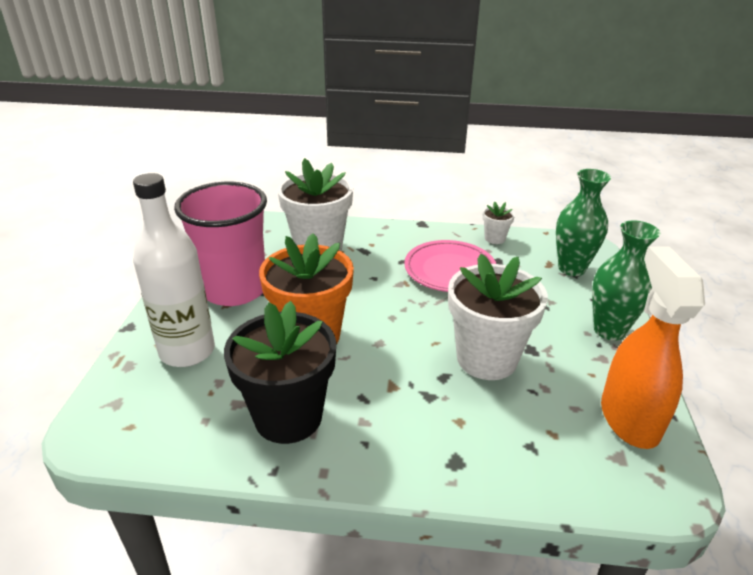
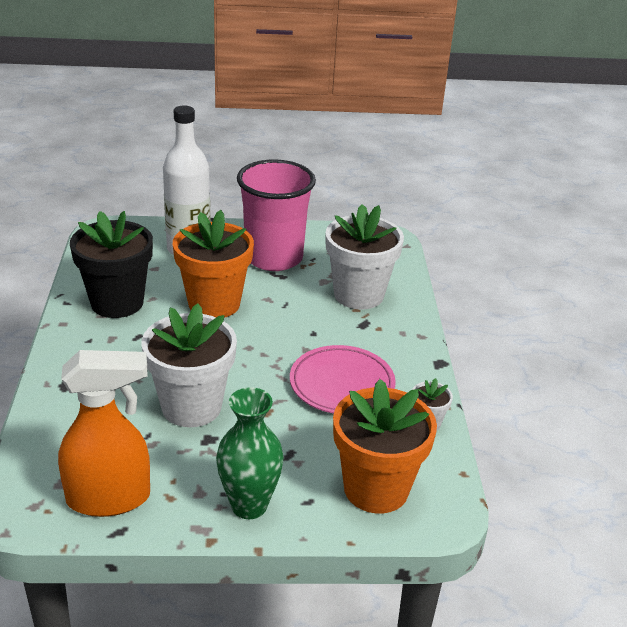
camera: 80 degrees right, 0 degrees up
green vase [556,169,611,276] -> orange flower pot [333,379,437,513]

